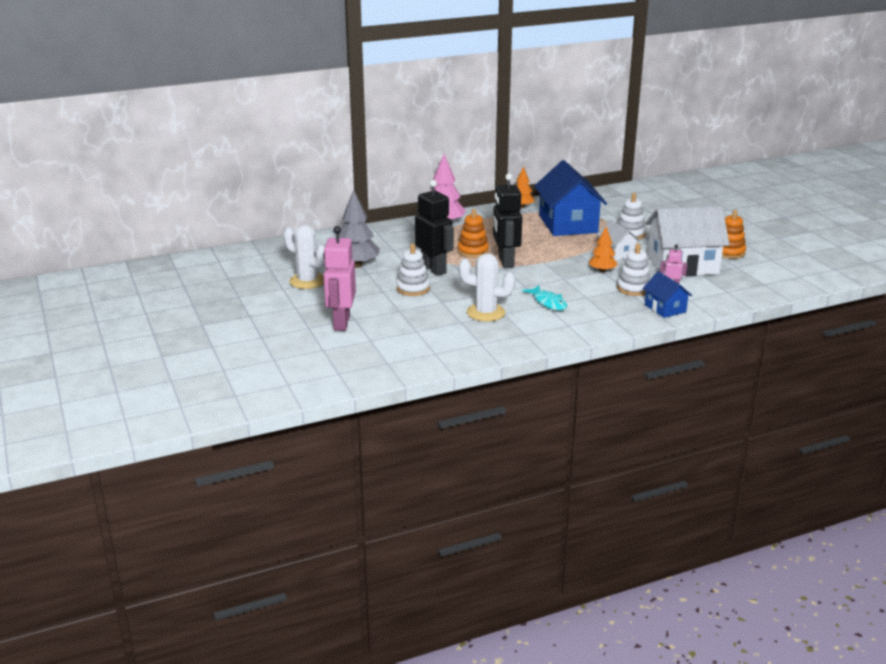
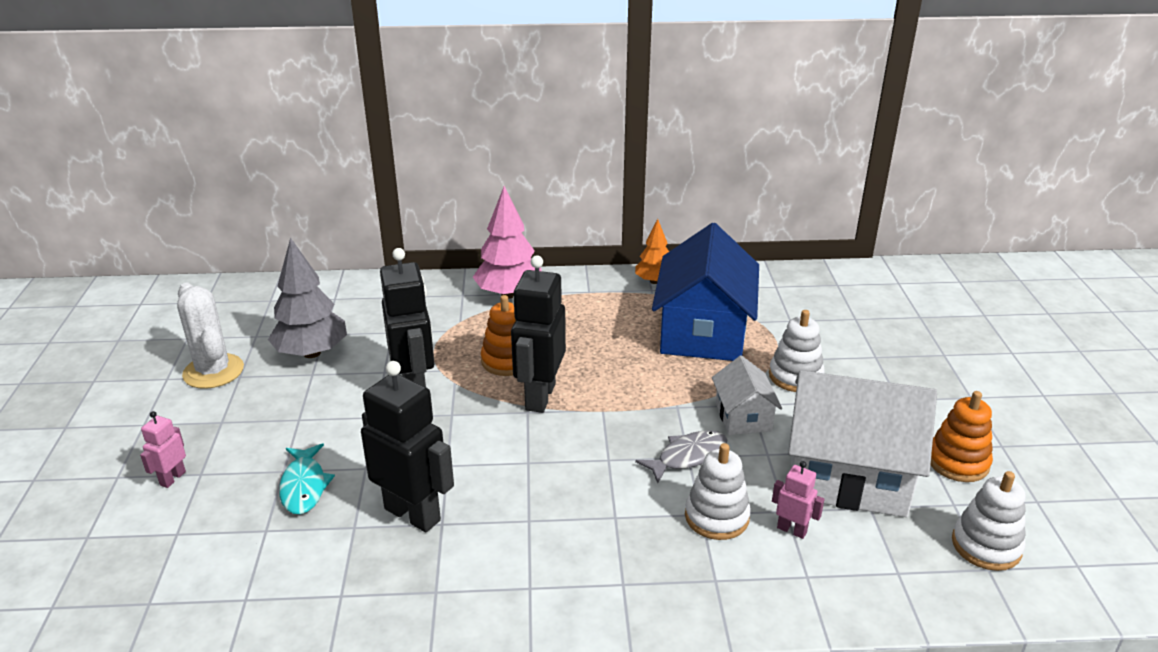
camera: 20 degrees right, 5 degrees up
pink robot [323,226,356,331] -> pink robot [140,411,186,488], size x0.48
white stacking toy [396,243,430,296] -> white stacking toy moved to [952,471,1026,571]
white cactus [459,253,515,322] -> black robot [361,361,454,532]
turquoise fish [522,286,567,311] -> turquoise fish moved to [279,443,335,514]
orange tree [589,226,618,273] -> grey fish [635,430,727,483]
blue house [643,271,692,318] -> none

